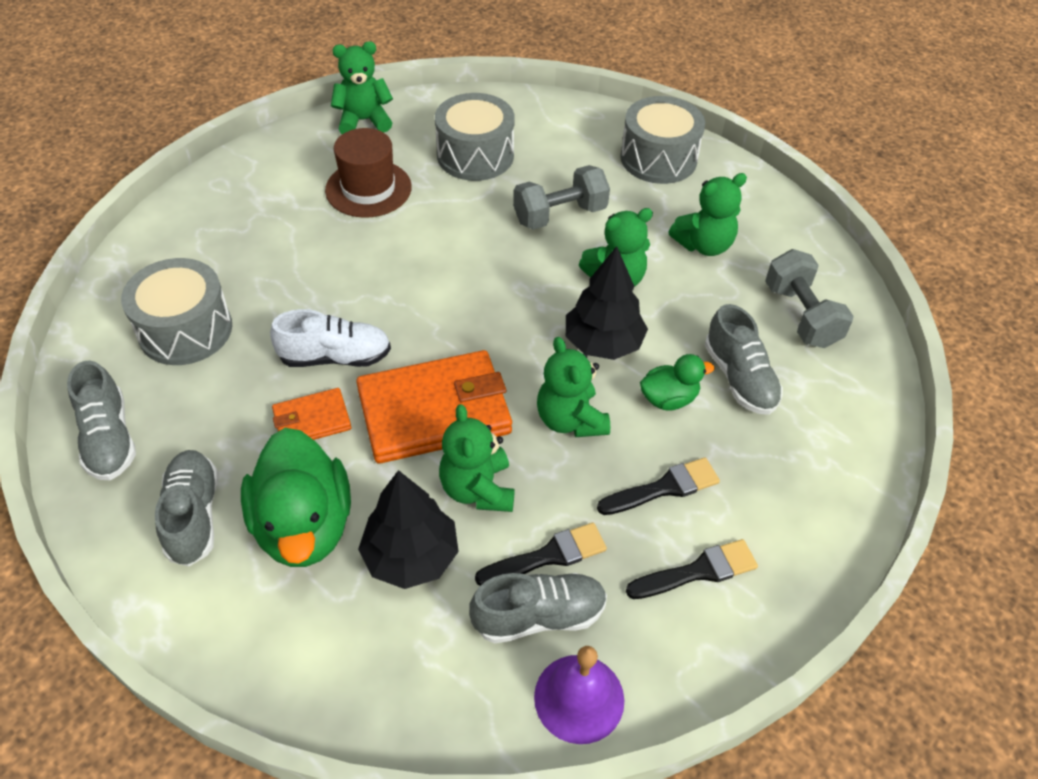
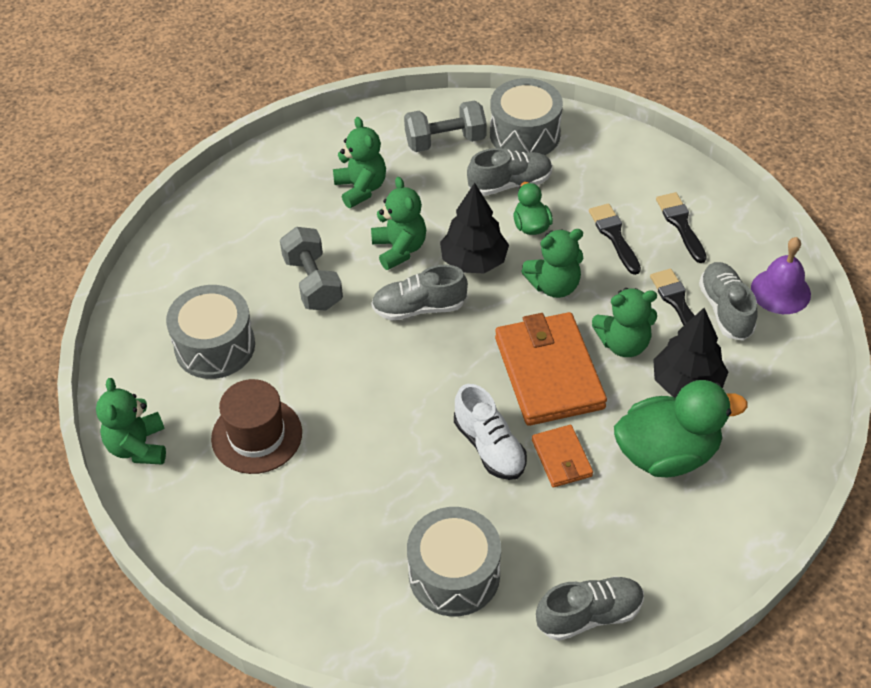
camera: 85 degrees left, 0 degrees up
grey shoe [155,450,218,567] -> grey shoe moved to [371,265,468,321]
white shoe [270,309,391,367] -> white shoe turned 150 degrees clockwise [454,384,527,480]
grey drum [620,96,705,184] -> grey drum moved to [490,78,563,155]

